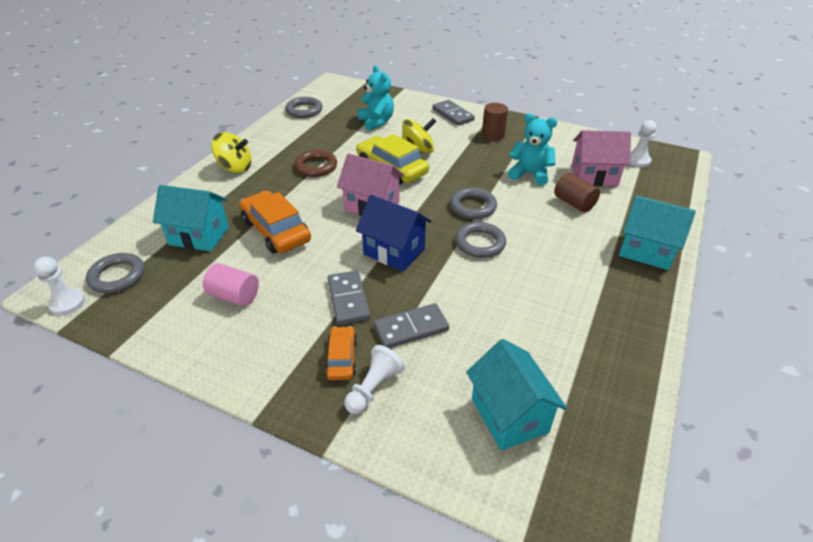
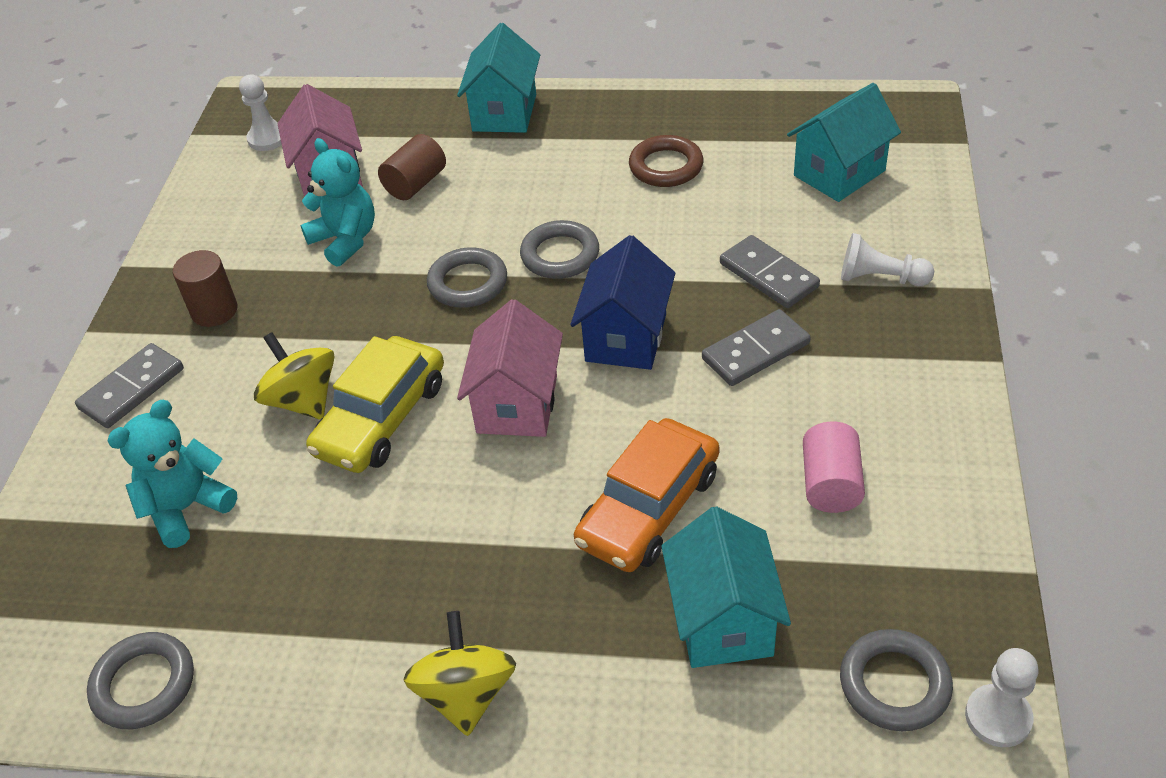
camera: 105 degrees left, 5 degrees up
brown ring [294,150,337,177] -> brown ring moved to [629,135,704,187]
orange car [325,326,357,380] -> none
turquoise teddy bear [508,114,557,186] -> turquoise teddy bear turned 135 degrees clockwise [300,138,375,267]

